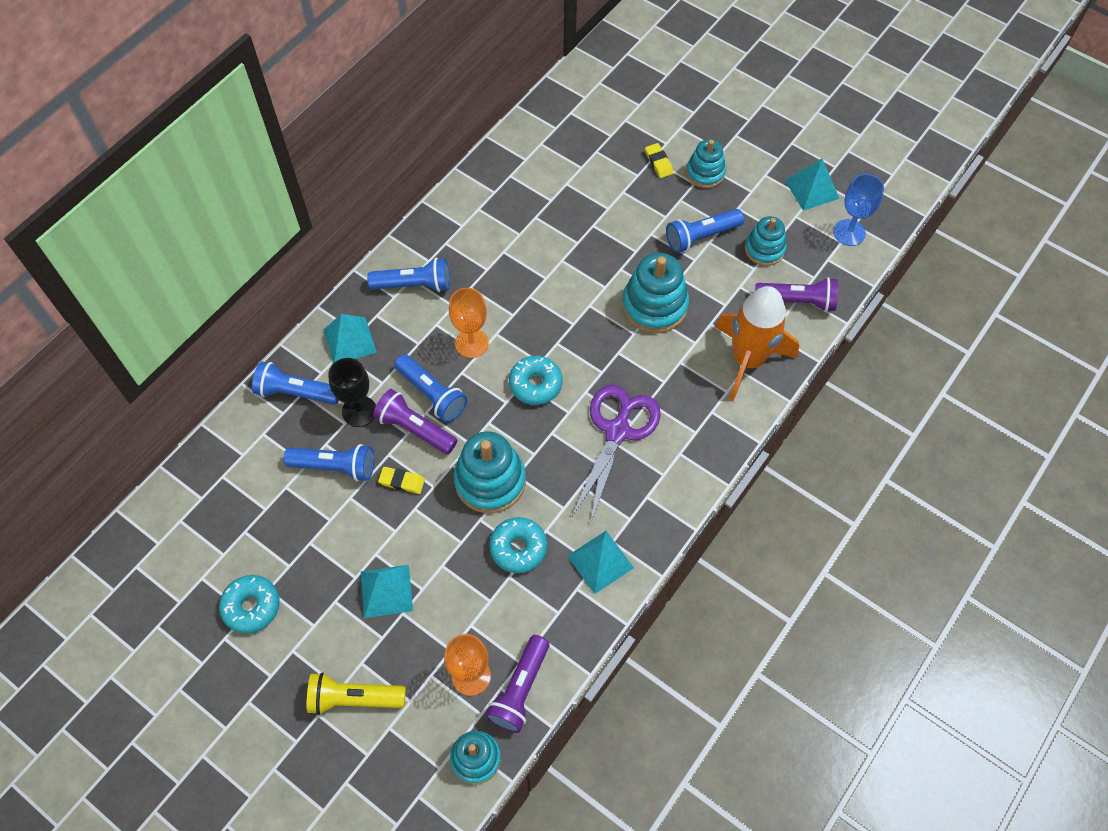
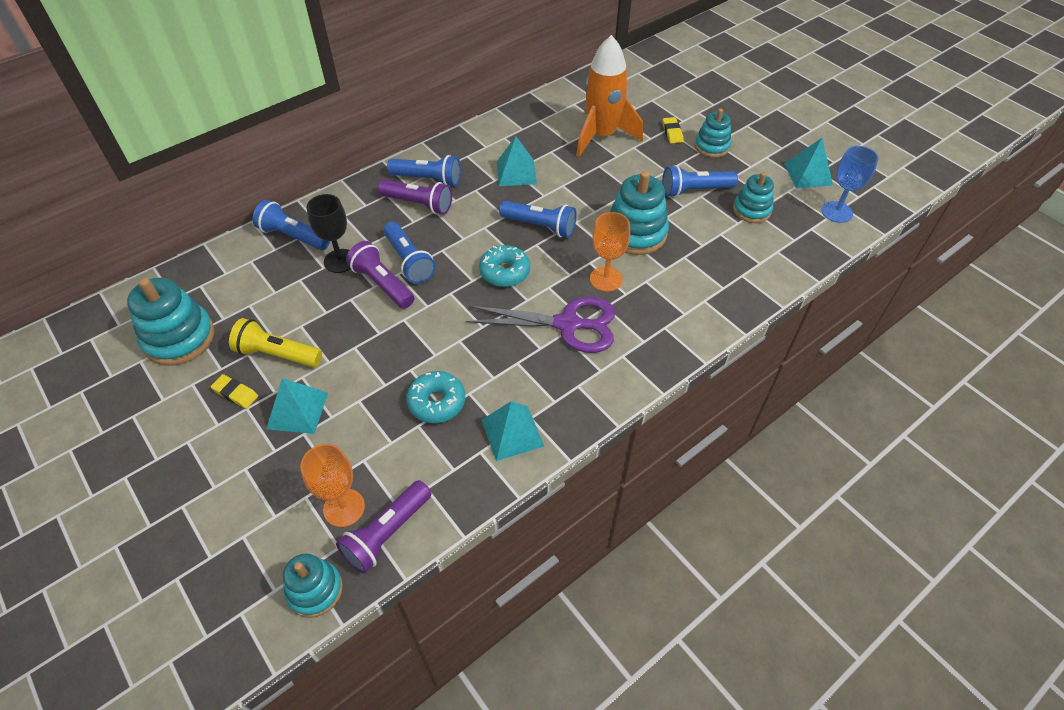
camera: 15 degrees right, 10 degrees down
turquoise donut [219,575,280,634] -> none
blue flashlight [283,444,374,482] -> blue flashlight moved to [499,201,577,238]
yellow flashlight [307,672,406,715] -> yellow flashlight moved to [229,318,322,367]
turquoise pyramid [323,314,377,363] -> turquoise pyramid moved to [497,136,537,186]
yellow eraser [378,467,425,494] -> yellow eraser moved to [211,374,258,409]
orange goblet [449,288,489,358] -> orange goblet moved to [590,212,630,292]
turquoise stacking toy [454,431,526,513] -> turquoise stacking toy moved to [127,278,214,366]
purple scissors [572,385,661,524] -> purple scissors turned 60 degrees clockwise [466,297,615,353]
orange rocket [715,286,799,401] -> orange rocket moved to [576,35,643,157]
purple flashlight [755,277,838,312] -> purple flashlight moved to [378,179,452,215]

